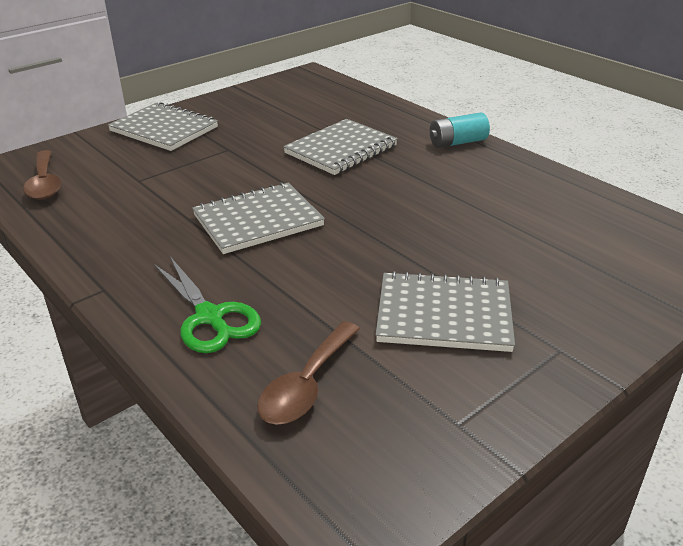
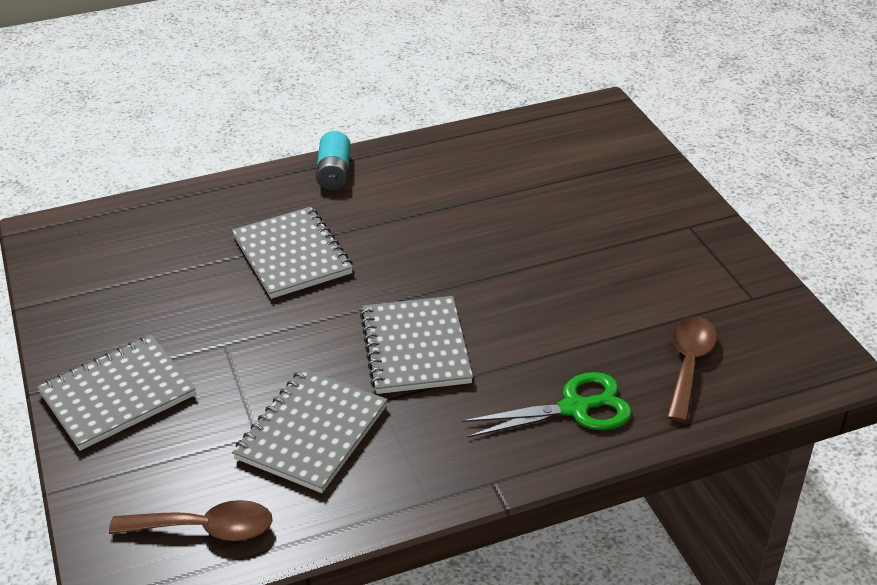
camera: 70 degrees left, 5 degrees up
brown spoon [257,321,360,425] -> brown spoon turned 120 degrees counterclockwise [667,317,717,422]
grey notebook [375,271,515,352] -> grey notebook moved to [232,368,388,493]

